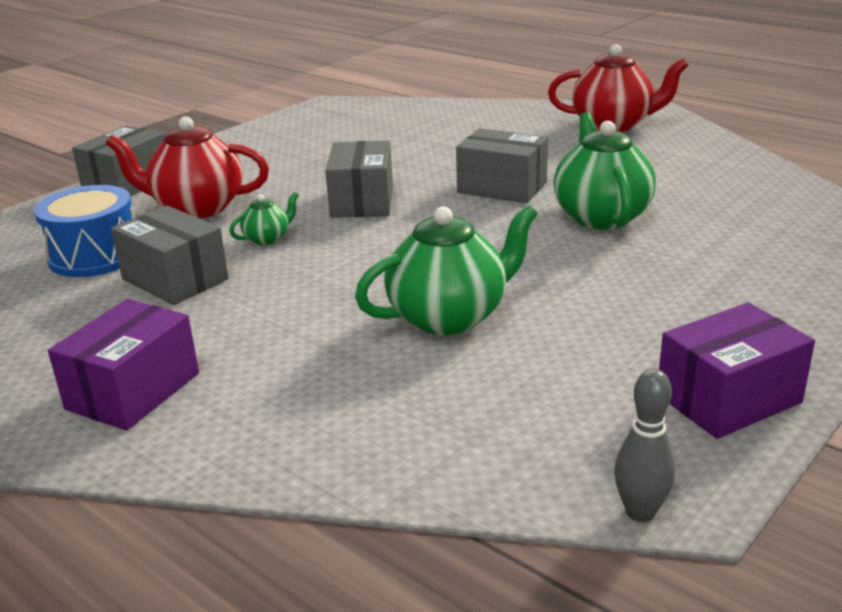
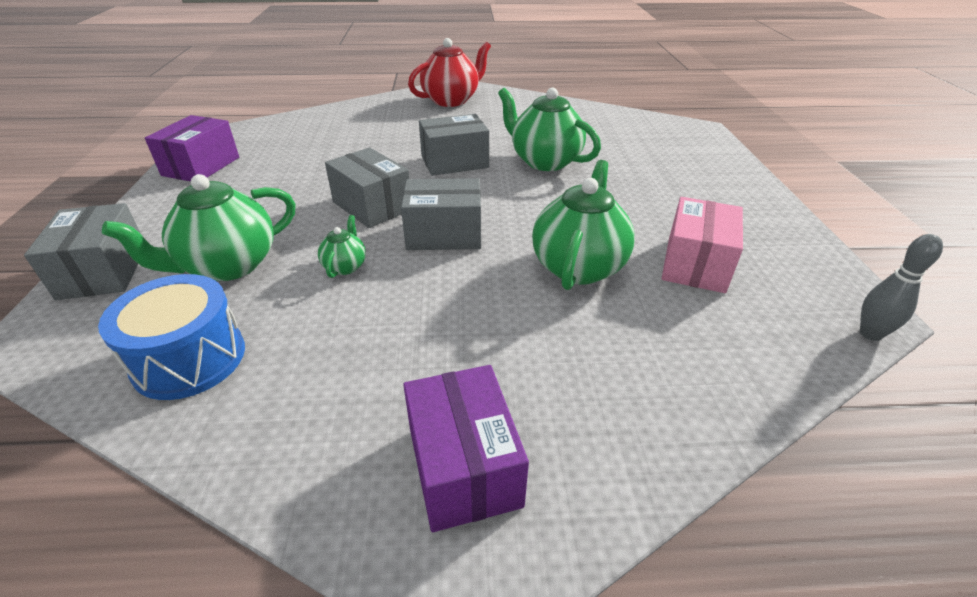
camera: 45 degrees left, 10 degrees up
red teapot [106,117,269,218] -> green teapot [102,174,296,281]
grey box [111,206,229,305] -> grey box moved to [401,178,481,250]
purple box [659,302,815,439] -> purple box moved to [145,115,239,181]
none -> pink box [661,197,743,293]

